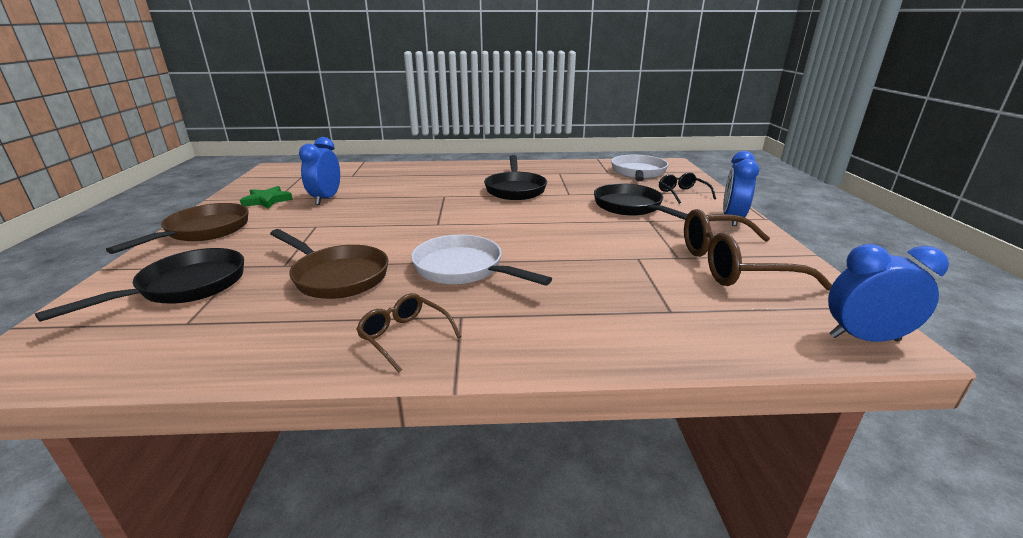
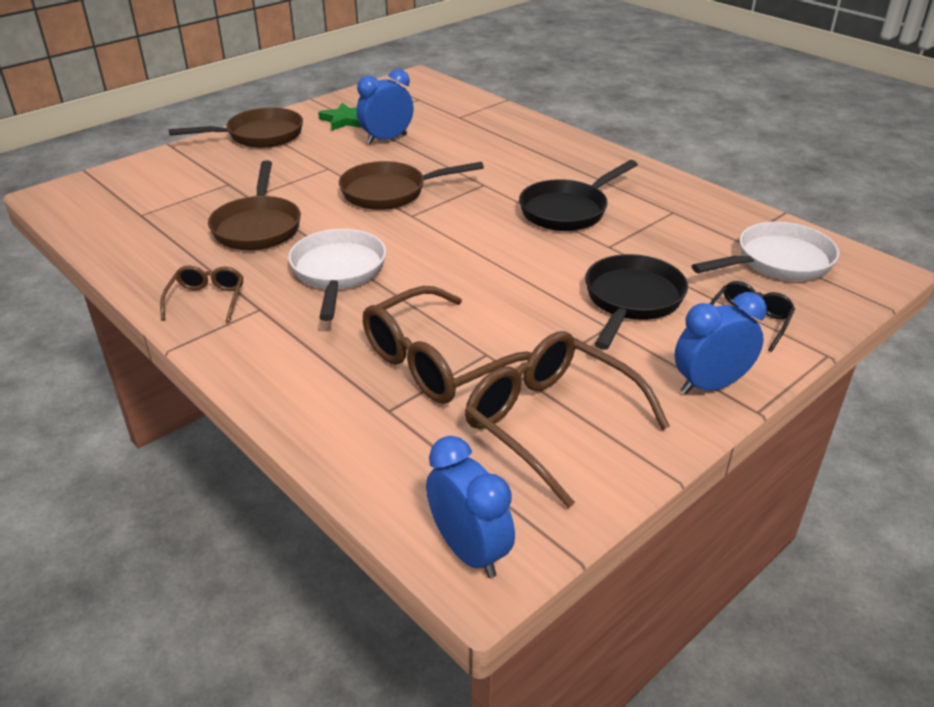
camera: 50 degrees right, 10 degrees up
black pan [35,248,244,322] -> none
none -> brown pan [339,161,484,210]
none -> brown glasses [363,286,532,404]

